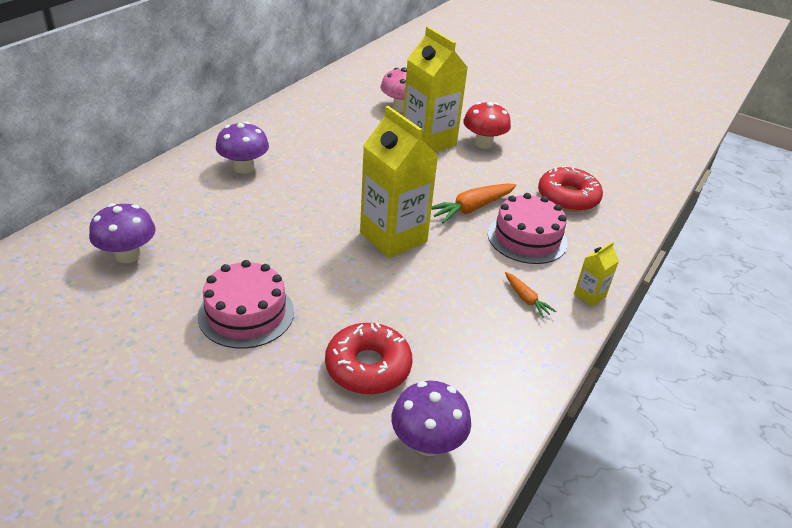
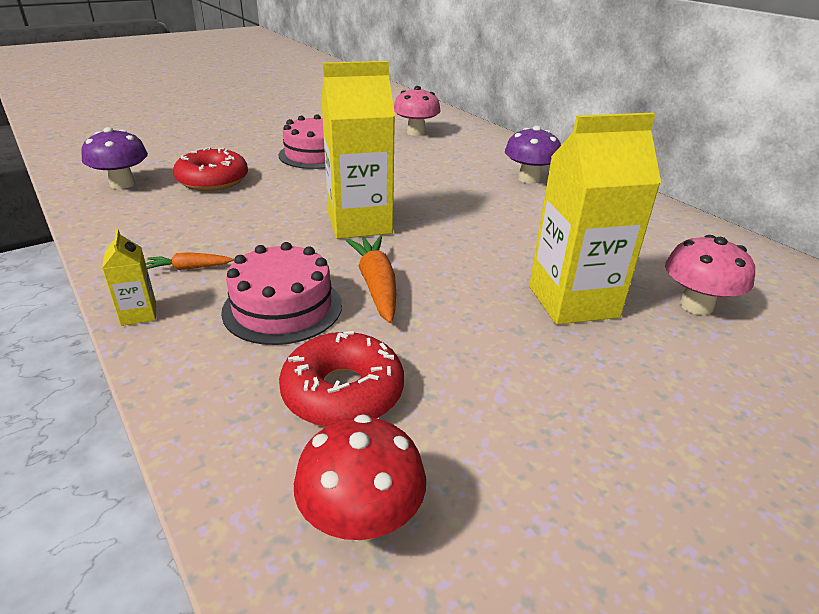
camera: 115 degrees right, 5 degrees down
purple mushroom [89,203,156,263] -> pink mushroom [394,86,441,136]
red mushroom [463,102,511,149] -> red mushroom moved to [294,414,426,542]

